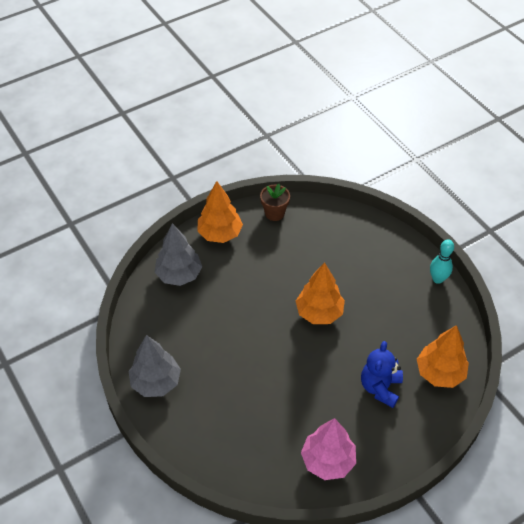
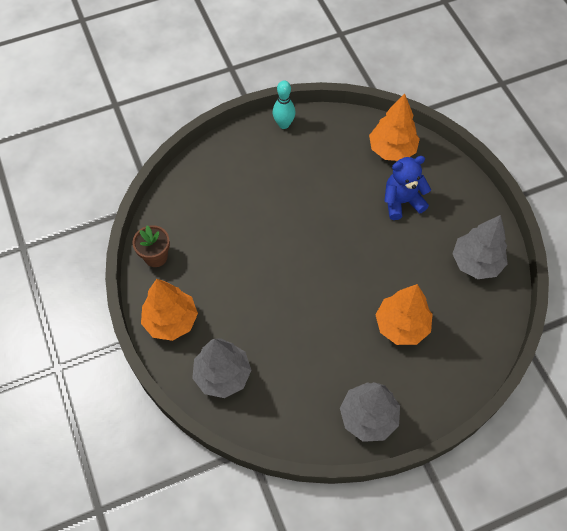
camera: 80 degrees left, 10 degrees up
orange tree [296,262,345,324] -> orange tree moved to [375,284,433,345]
pink tree [301,418,356,480] -> grey tree [452,215,508,279]
blue teddy bear [361,341,403,408] -> blue teddy bear turned 135 degrees clockwise [384,156,431,220]

